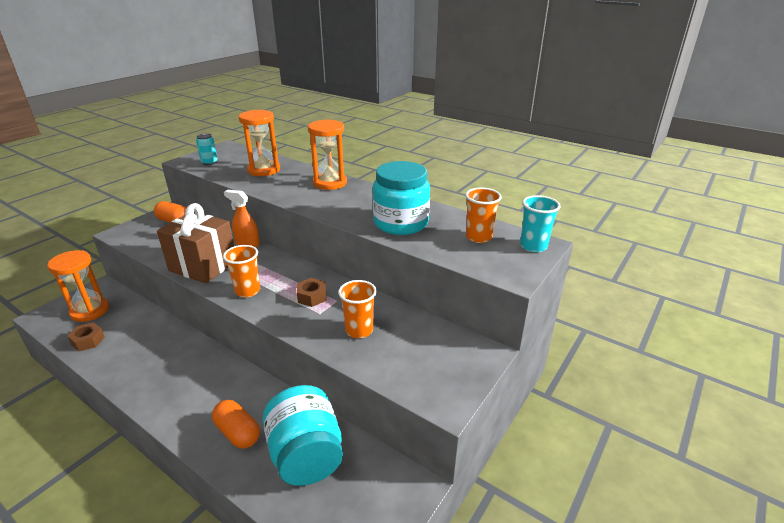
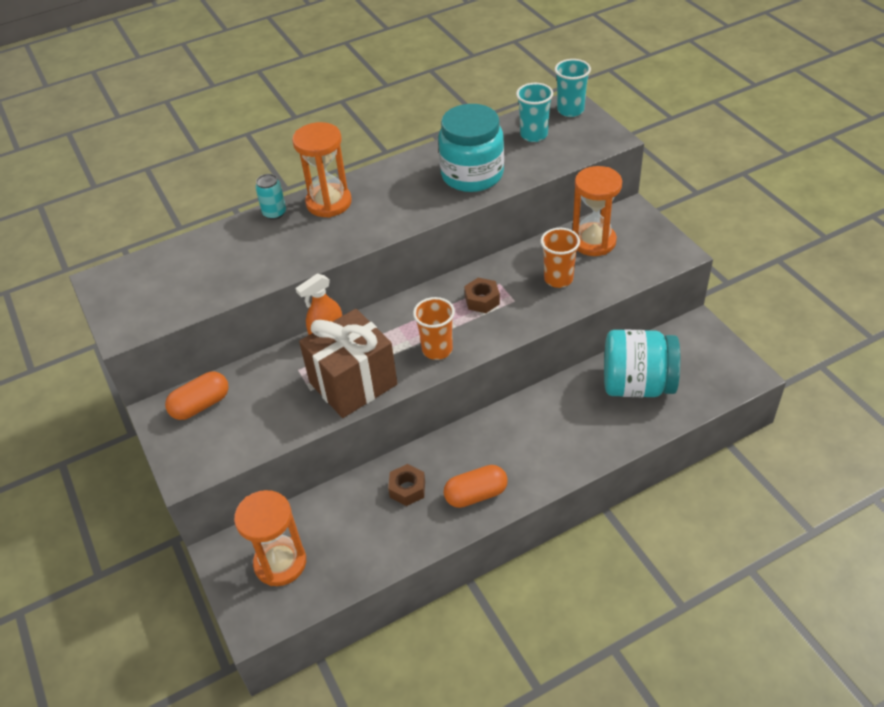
camera: 60 degrees left, 15 degrees up
brown nut [67,322,105,351] -> brown nut moved to [388,464,425,506]
turquoise can [196,133,218,165] -> turquoise can moved to [255,174,286,220]
orange capsule [212,400,260,448] -> orange capsule moved to [444,465,508,508]
orange hourglass [239,110,280,176] -> orange hourglass moved to [573,166,622,256]
orange cup [465,188,502,243] -> turquoise cup [516,83,553,142]

